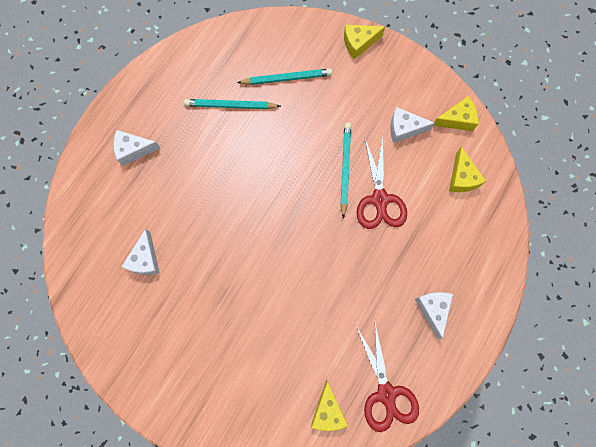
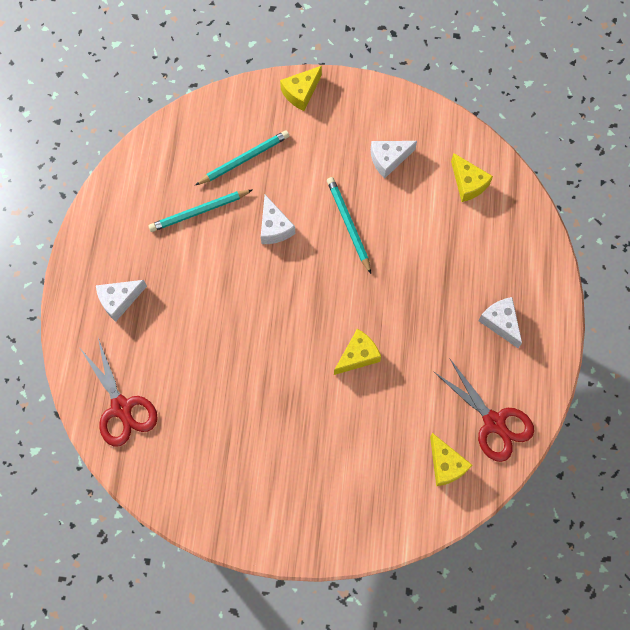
camera: 25 degrees left, 5 degrees down
white cheese [121,229,160,275] -> white cheese moved to [261,195,295,244]
red scissors [357,137,407,229] -> red scissors moved to [79,338,158,447]
yellow cheese [434,96,478,131] -> yellow cheese moved to [334,329,381,375]

